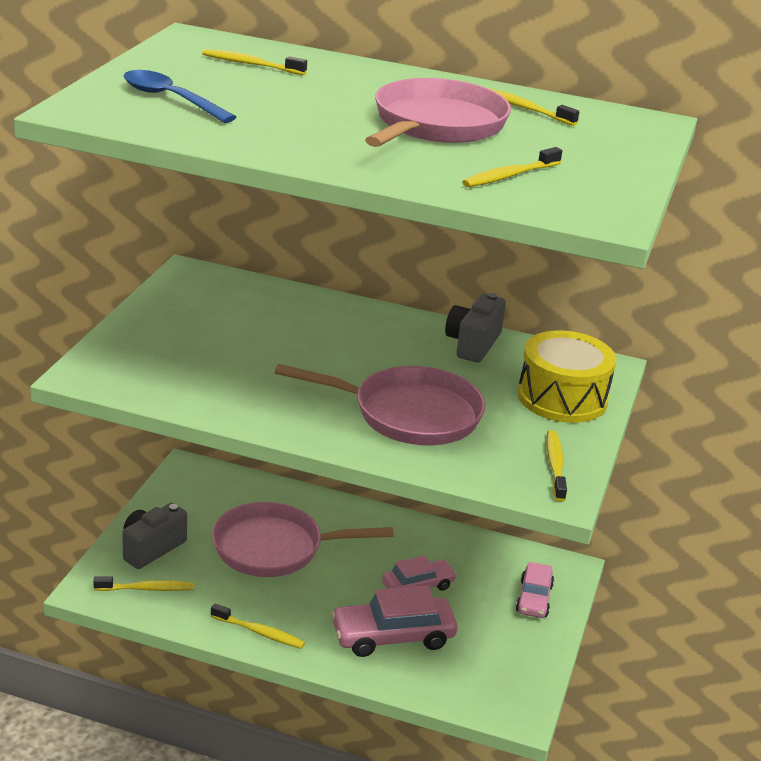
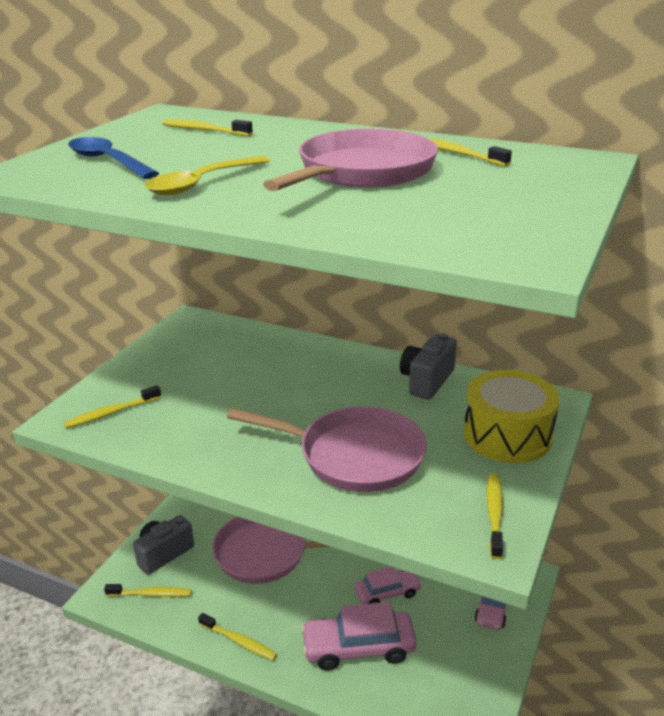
camera: 10 degrees right, 0 degrees up
yellow toothbrush [462,147,562,187] -> yellow toothbrush moved to [64,385,161,429]
none -> yellow spoon [145,156,270,195]

